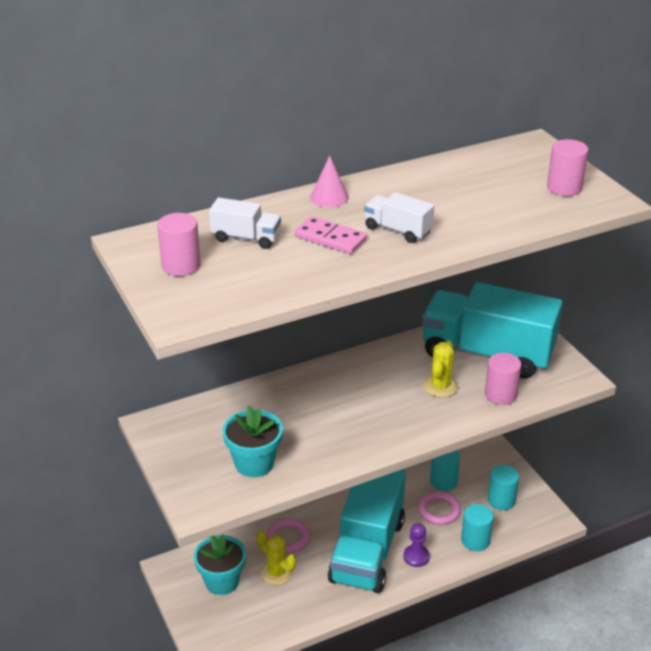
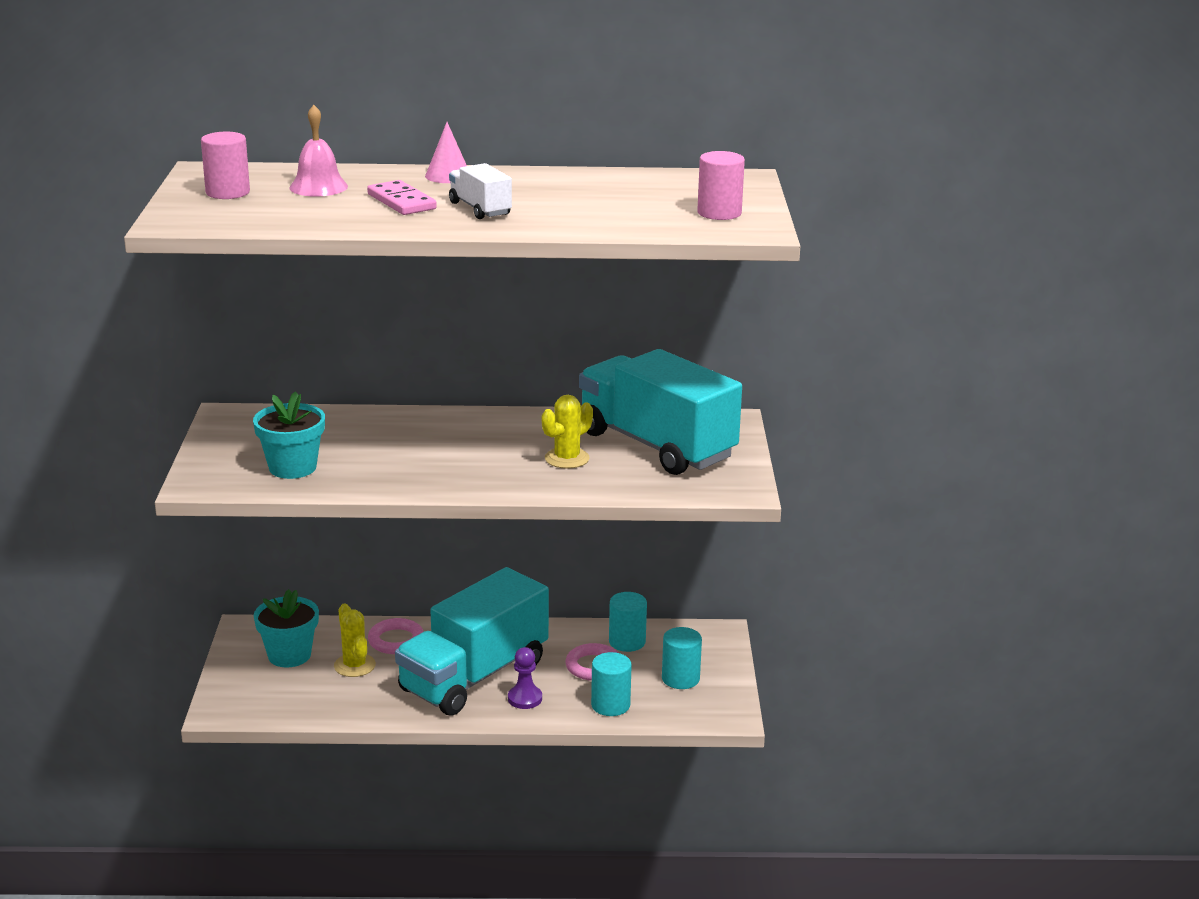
camera: 25 degrees right, 10 degrees down
white truck [209,198,281,249] -> pink bell [289,105,348,197]
pink cylinder [485,353,521,405] -> none

